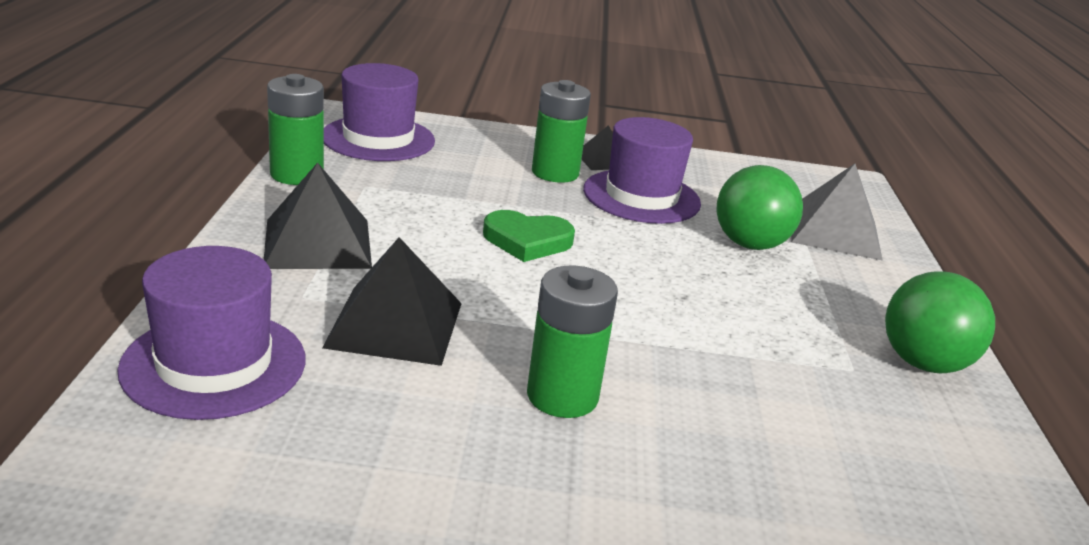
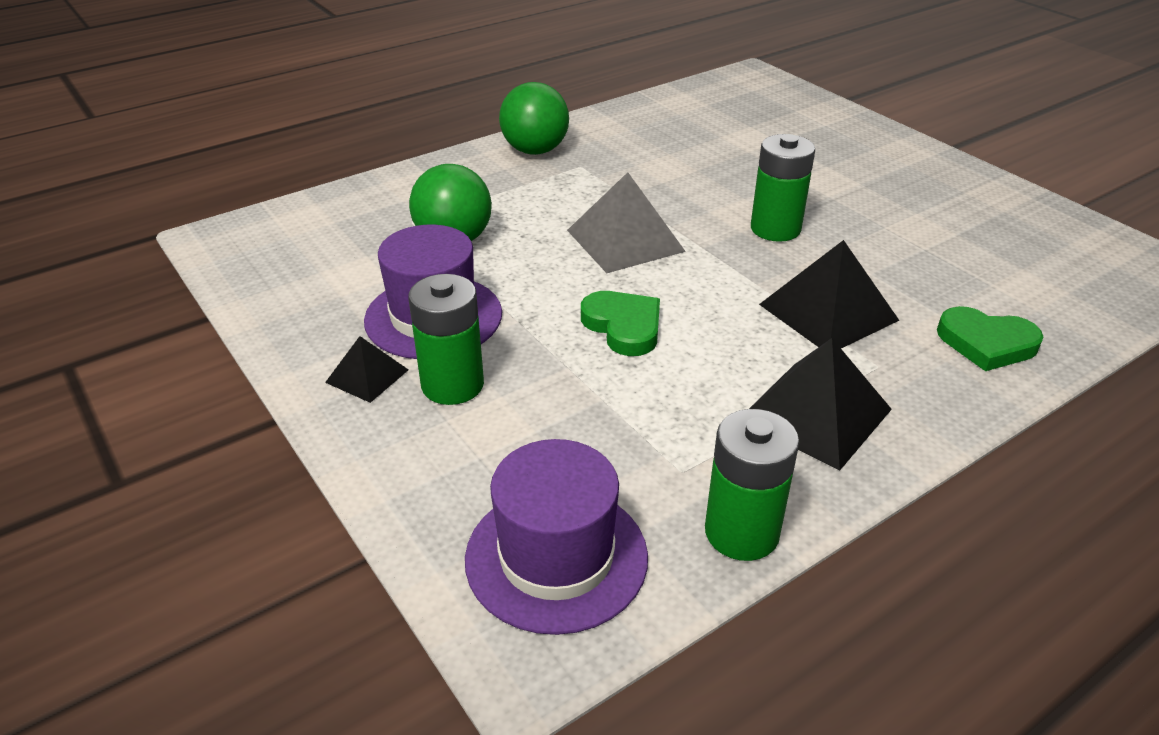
camera: 125 degrees left, 10 degrees up
purple hat [117,246,305,420] -> green heart [937,306,1043,371]
grey pyramid [791,164,883,261] -> grey pyramid moved to [567,172,686,273]

